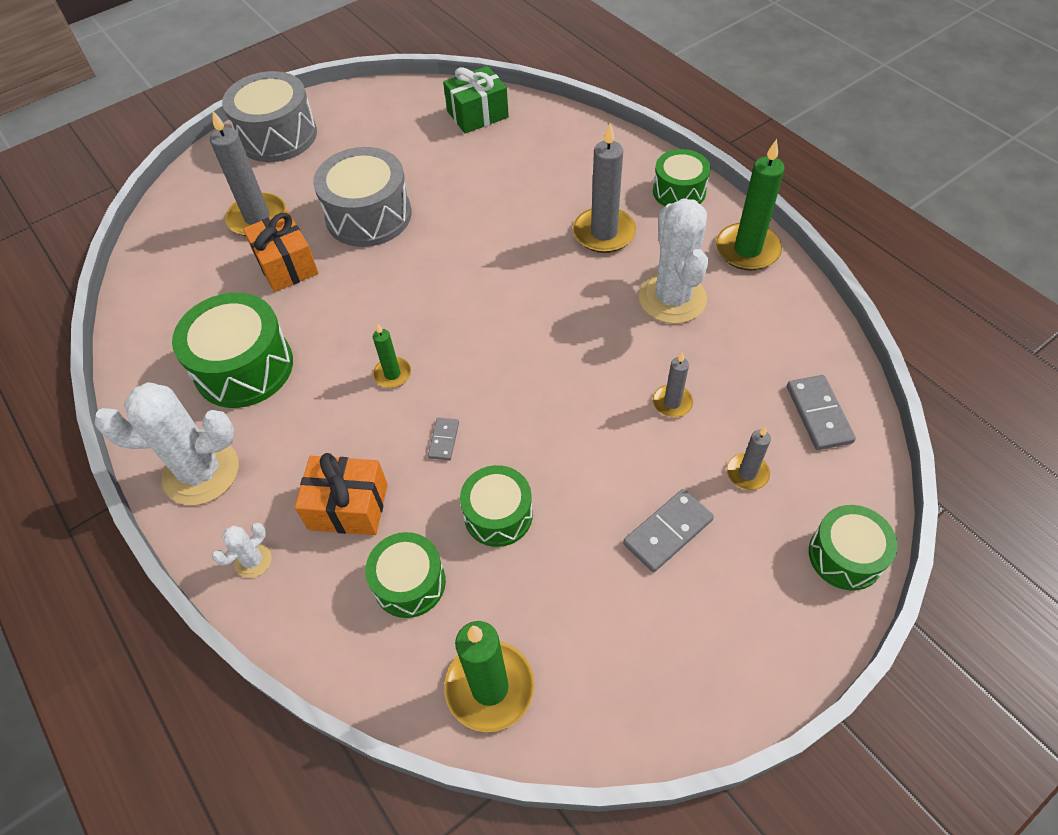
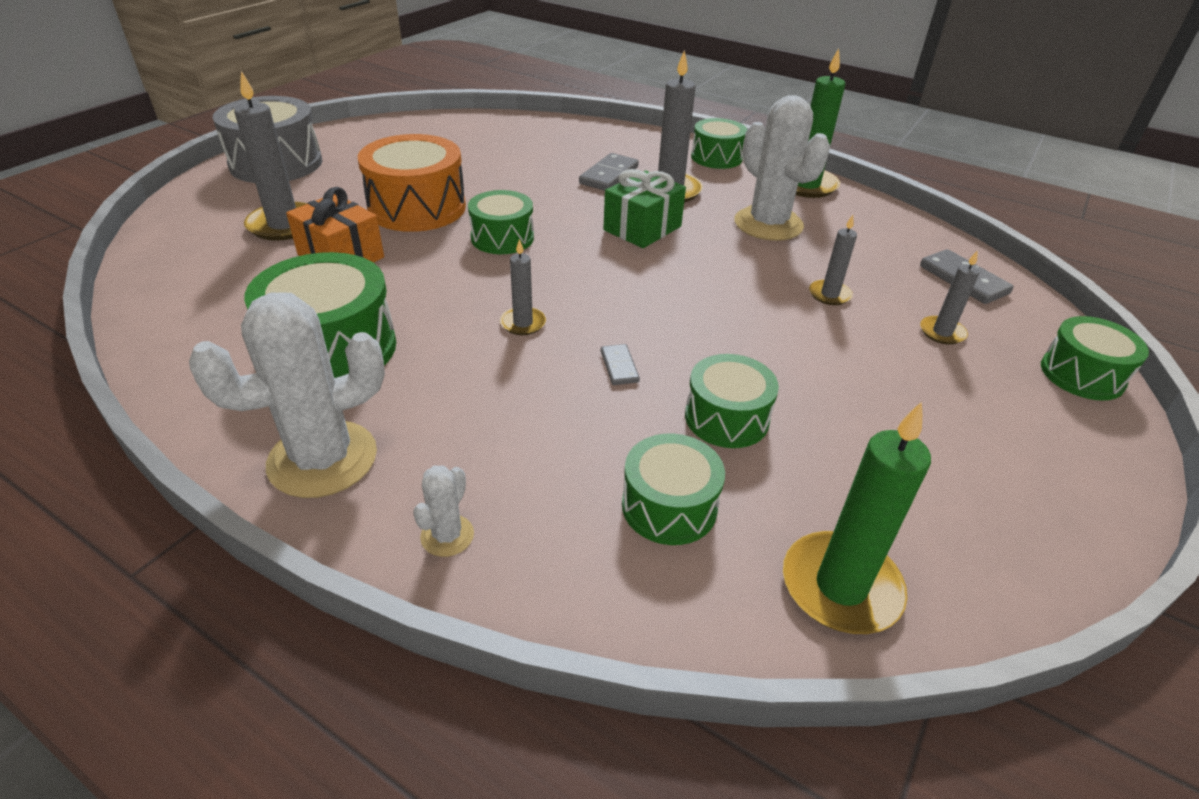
camera: 25 degrees left, 15 degrees down
orange gift [295,453,388,535] -> none
grey drum [313,147,412,247] -> orange drum [358,134,466,232]
green candle [373,323,411,388] -> grey candle [500,239,546,335]
green gift [443,66,509,133] -> green gift moved to [603,169,686,248]
grey domino [623,489,714,572] -> grey domino moved to [579,153,639,191]
none -> green drum [468,190,534,254]

